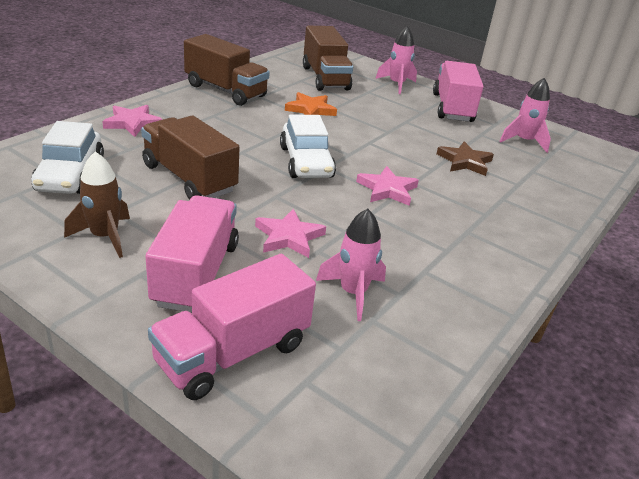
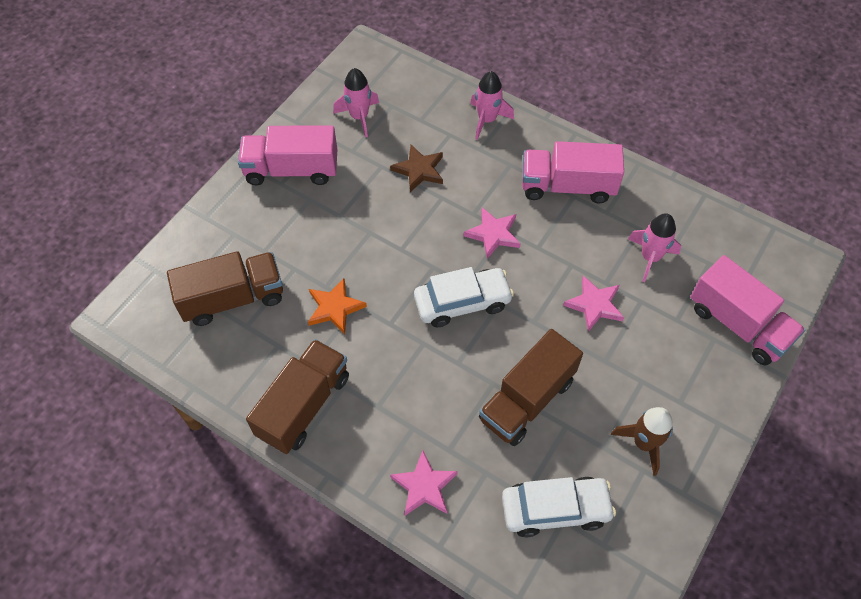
camera: 90 degrees left, 25 degrees up
pink truck [145,195,239,313] -> pink truck moved to [522,141,624,204]
pink rocket [376,26,417,94] -> pink rocket moved to [470,71,514,140]

